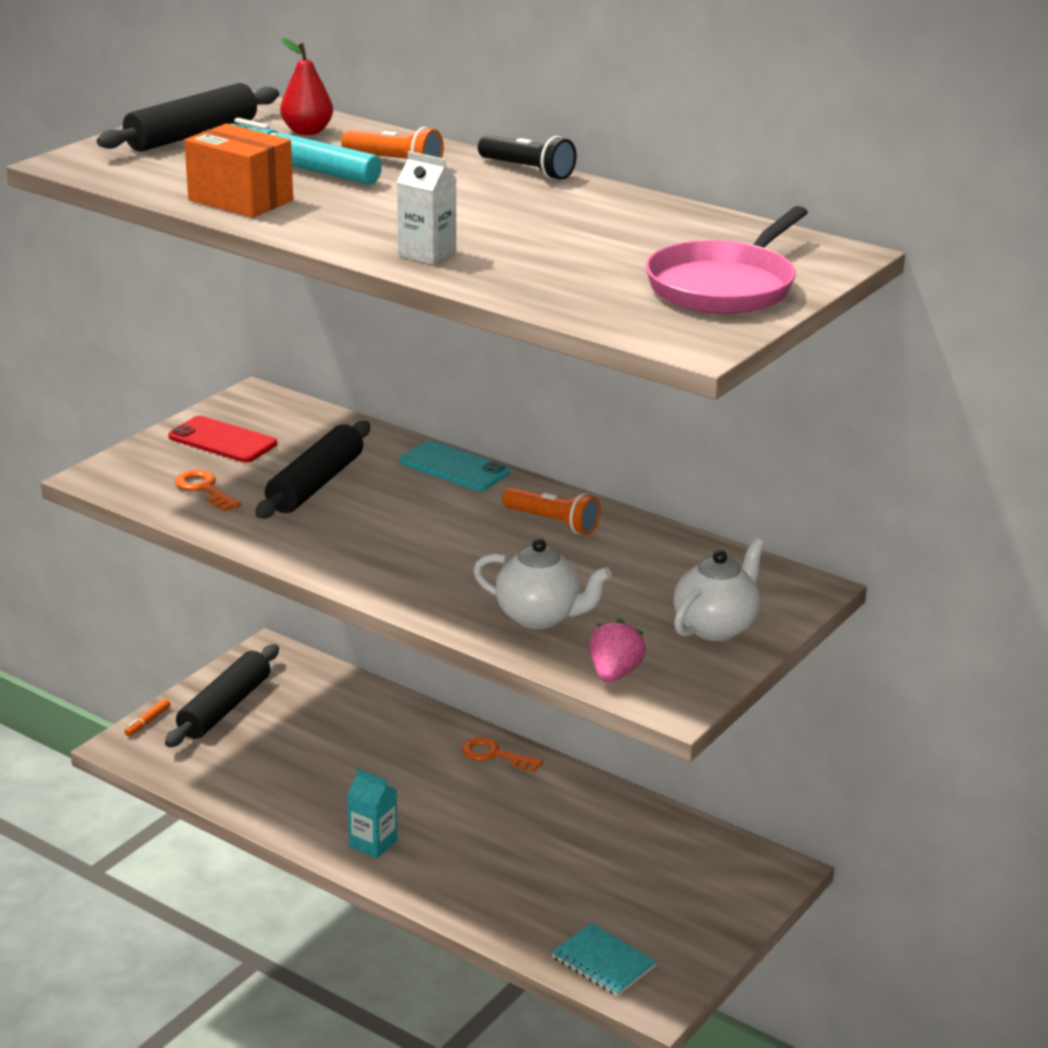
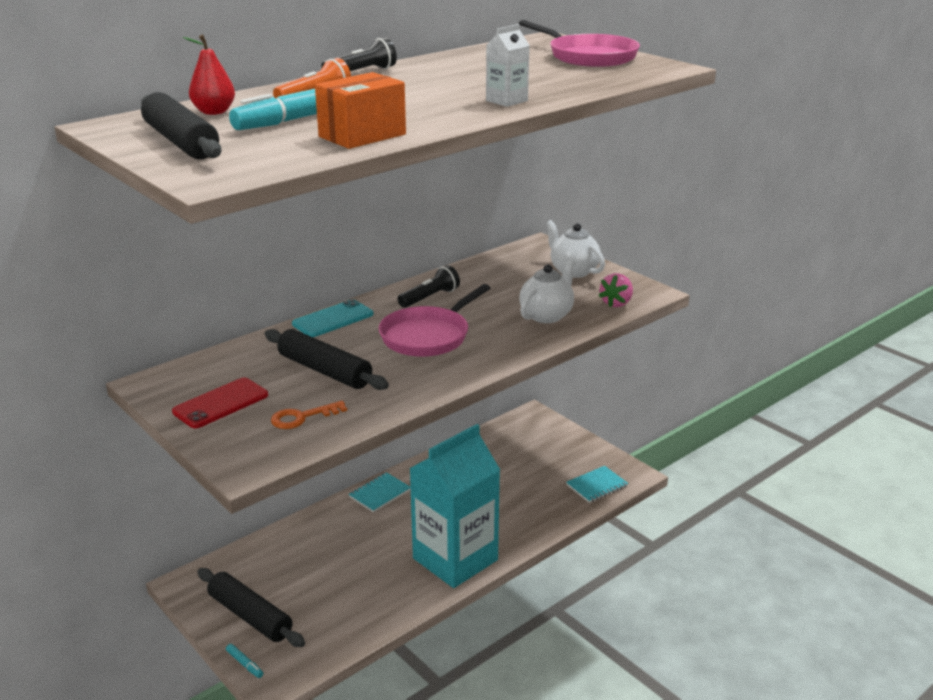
camera: 75 degrees left, 0 degrees up
orange marker [124,699,170,736] -> turquoise marker [226,644,263,678]
turquoise carton [347,769,397,858] -> turquoise carton [409,424,500,588], size x2.50
orange key [462,737,543,772] -> turquoise notebook [349,472,411,512]
orange flashlight [502,487,601,535] -> black flashlight [398,265,460,308]
pink strawberry [590,619,646,683] -> pink strawberry turned 90 degrees counterclockwise [599,273,633,307]
none -> pink pan [379,284,490,357]

